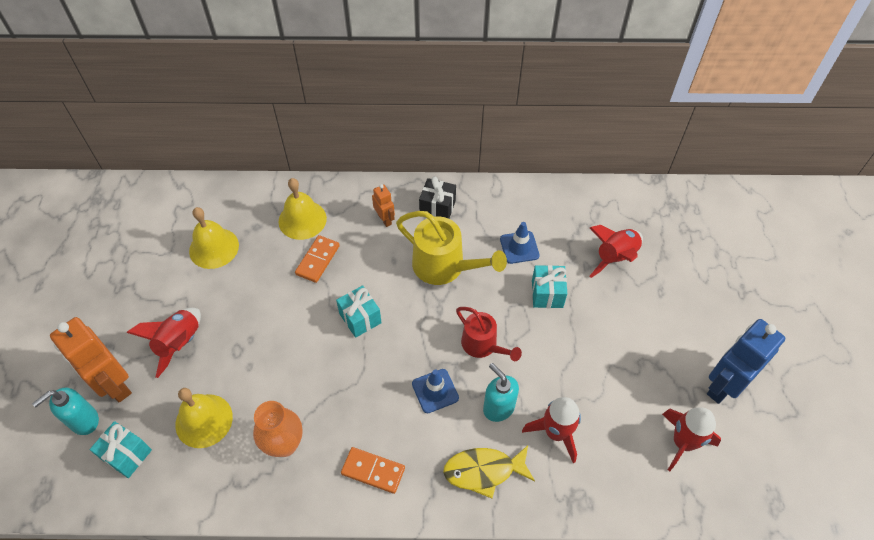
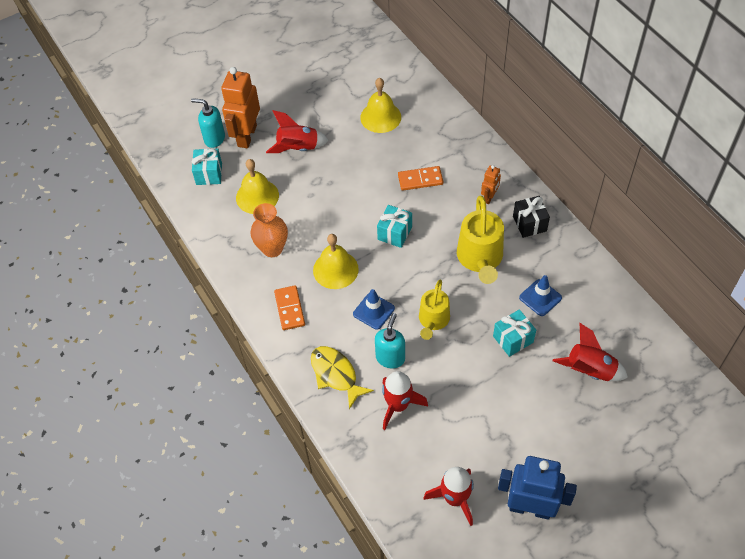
camera: 60 degrees right, 0 degrees up
yellow bell [278,178,327,240] -> yellow bell moved to [313,234,359,289]
red watering can [456,307,522,361] -> yellow watering can [419,280,450,340]

